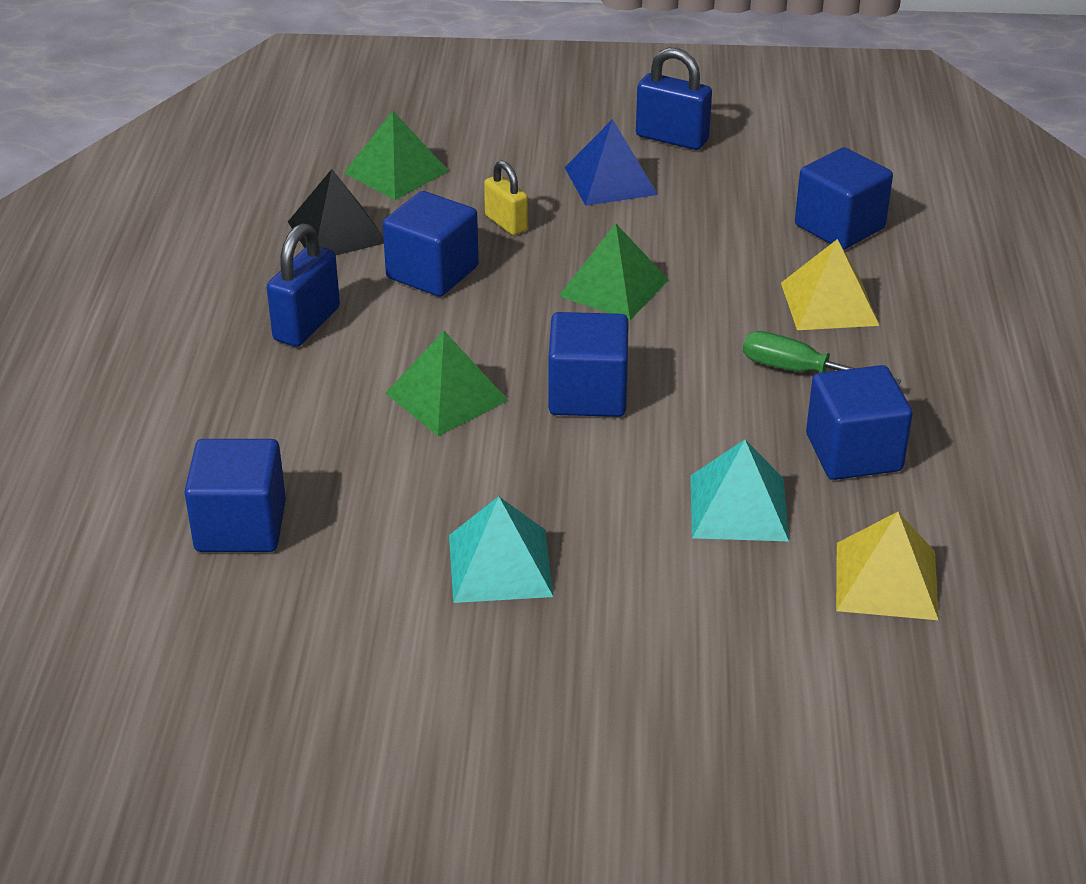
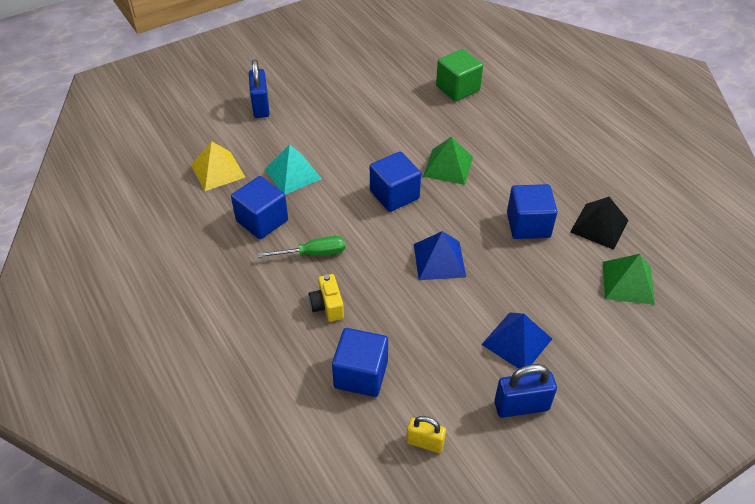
camera: 145 degrees right, 10 degrees up
blue cube [184,439,286,552] -> green cube [436,49,483,101]
blue padlock [267,223,340,347] -> blue padlock moved to [249,60,270,118]
turquoise pyramid [449,496,554,603] -> none
yellow padlock [484,160,528,235] -> yellow padlock moved to [406,416,446,453]
green pyramid [559,224,669,320] -> blue pyramid [414,231,466,280]
yellow pyramid [781,239,880,330] -> yellow camera [308,274,344,322]

